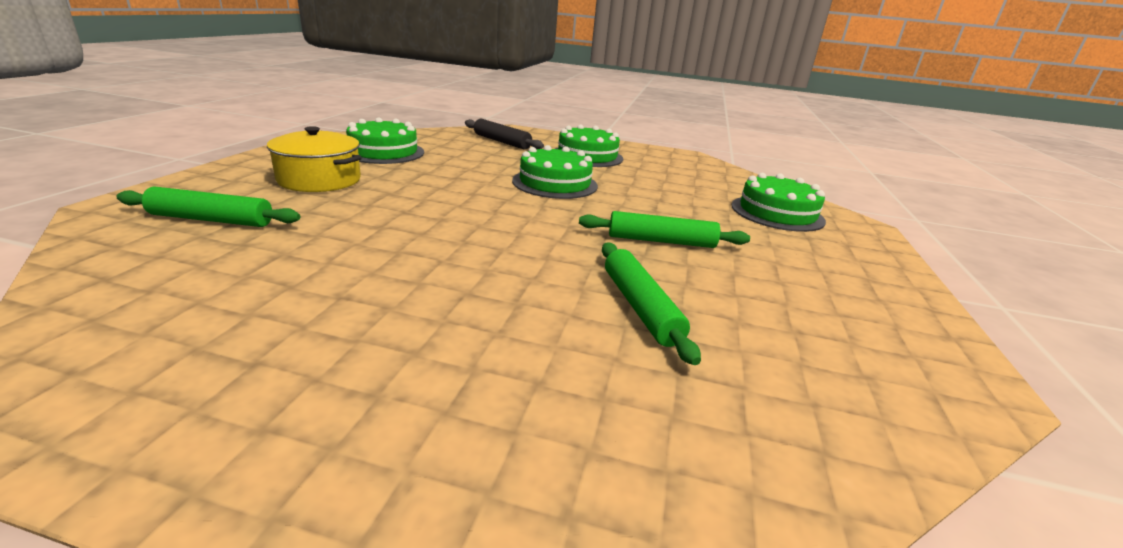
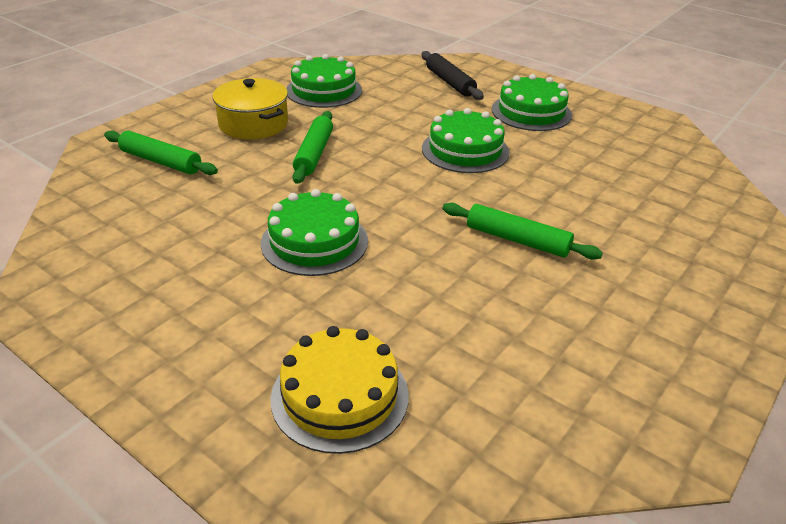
camera: 25 degrees right, 10 degrees up
green rolling pin [602,242,701,365] -> green rolling pin moved to [292,111,333,184]
green cake [732,173,826,232] -> green cake moved to [261,189,368,276]
none -> yellow cake [271,326,409,454]

